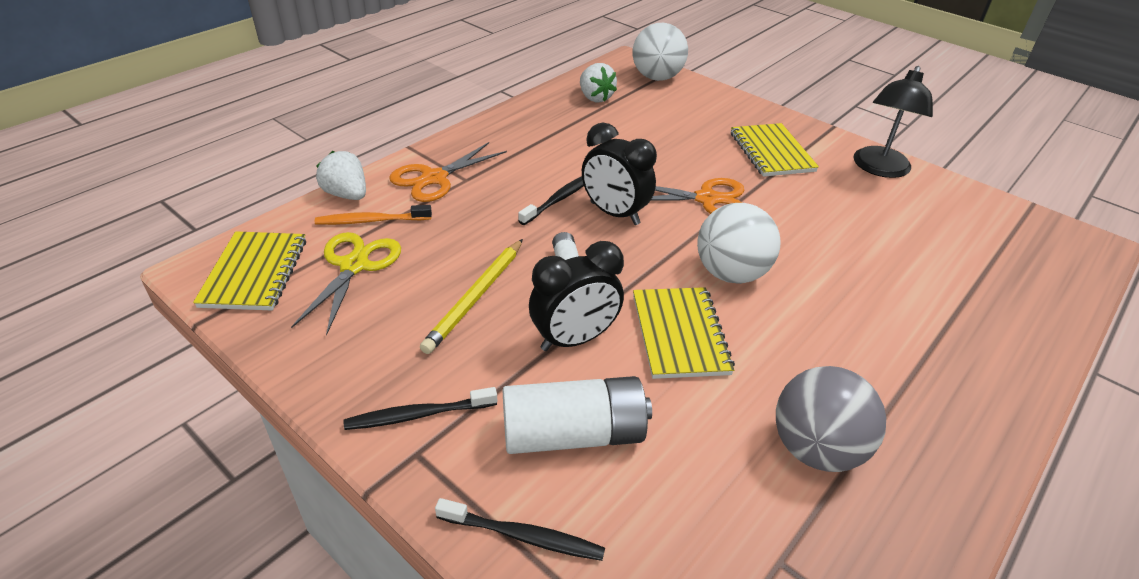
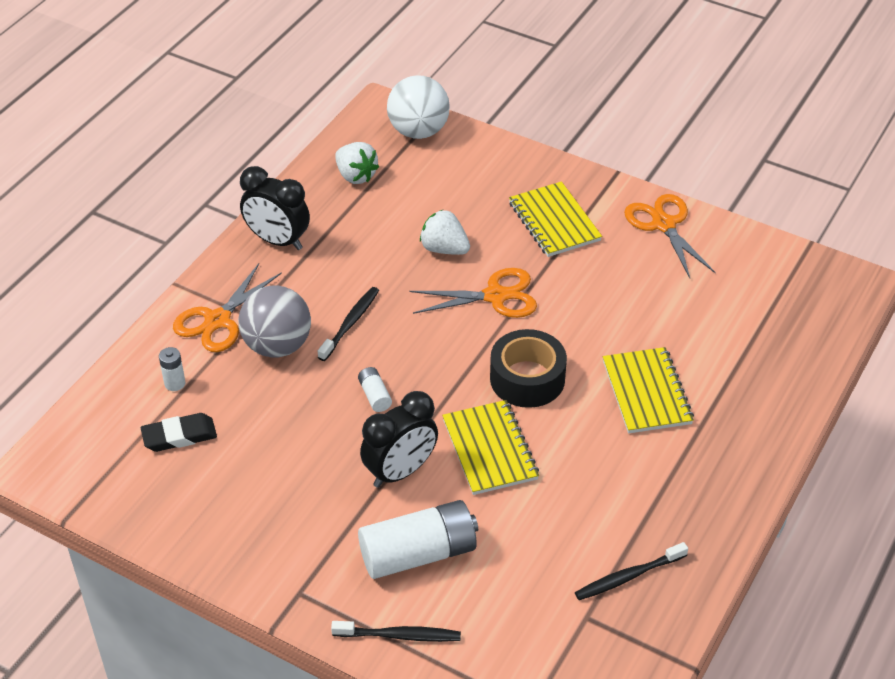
camera: 10 degrees left, 5 degrees up
yellow notebook [193,231,306,310] -> yellow notebook moved to [603,347,694,433]
yellow scissors [291,232,401,336] -> black eraser [141,413,217,452]
orange toothbrush [315,205,432,225] -> white battery [159,347,185,391]
white strawberry [316,151,366,200] -> white strawberry moved to [420,210,470,255]
black toothbrush [344,387,497,430] -> black toothbrush moved to [575,542,688,600]
yellow pencil [420,239,523,354] -> none
black clock [582,123,657,225] -> black clock moved to [240,166,310,250]
white ball [697,203,781,284] -> black tape [490,329,567,408]
grey ball [776,366,886,472] -> grey ball moved to [238,285,311,358]
black lamp [854,66,933,178] -> orange scissors [624,194,715,278]

